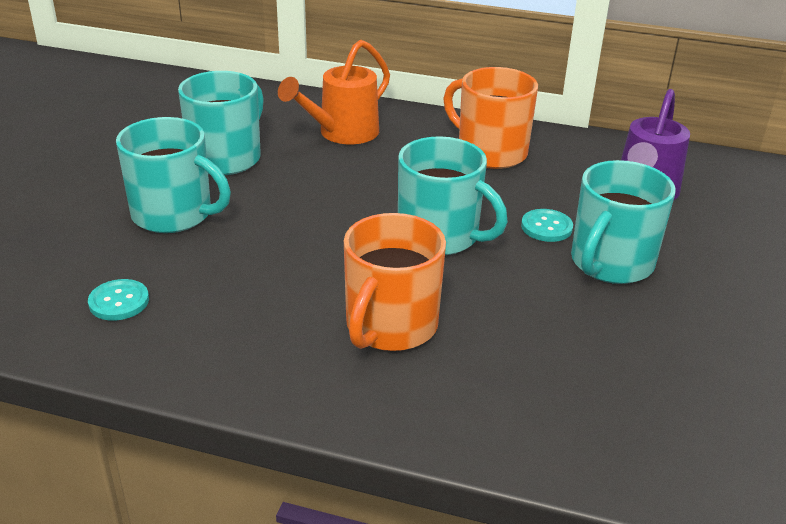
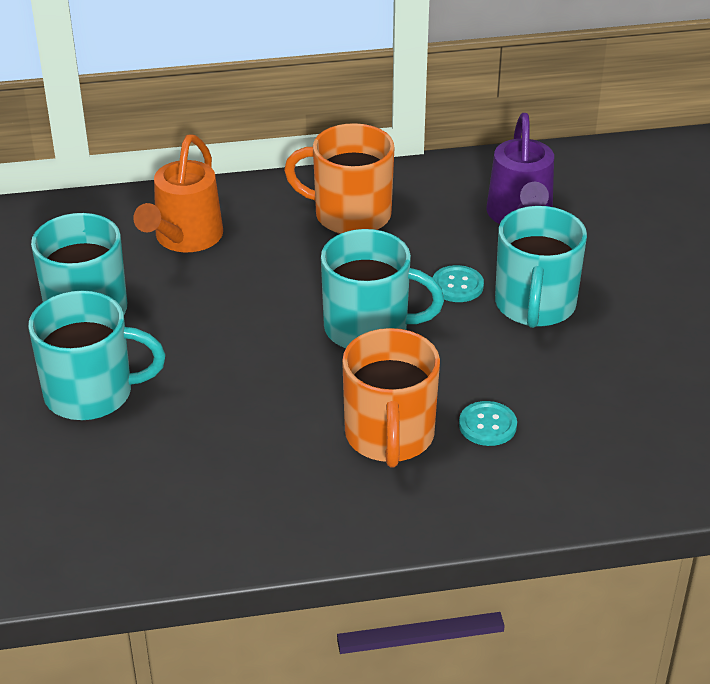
camera: 25 degrees left, 5 degrees up
turquoise button [88,279,149,321] -> turquoise button moved to [459,401,517,446]

